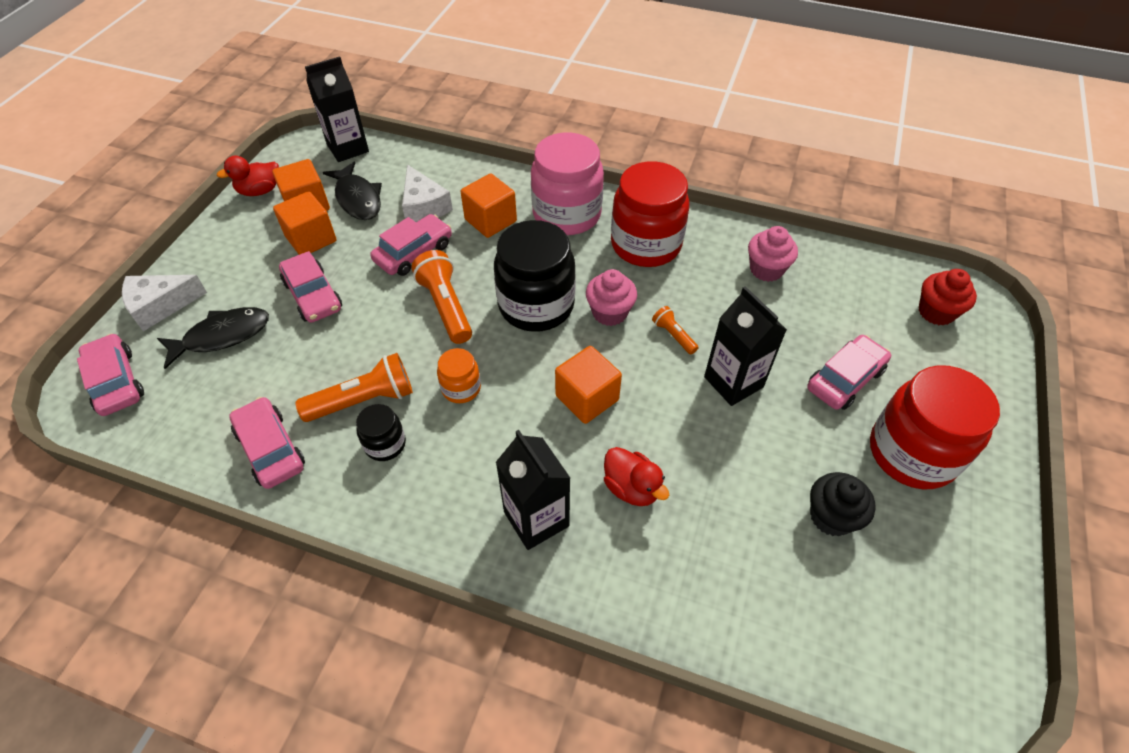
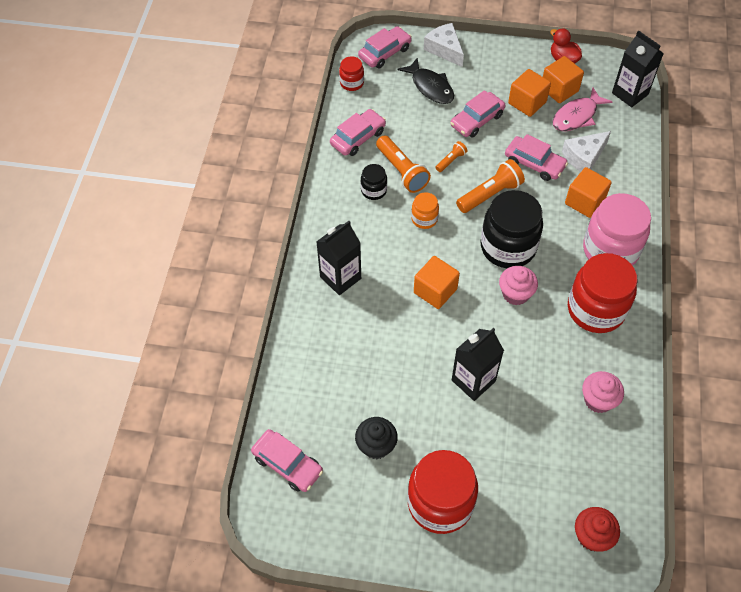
camera: 80 degrees right, 5 degrees up
black fish [323,161,382,220] -> pink fish [553,88,612,131]
red duck [604,447,669,506] -> none
orange flashlight [652,306,699,355] -> orange flashlight moved to [435,141,467,172]
pink car [807,335,891,410] -> pink car moved to [251,429,323,492]
none -> red jar [339,56,364,91]

